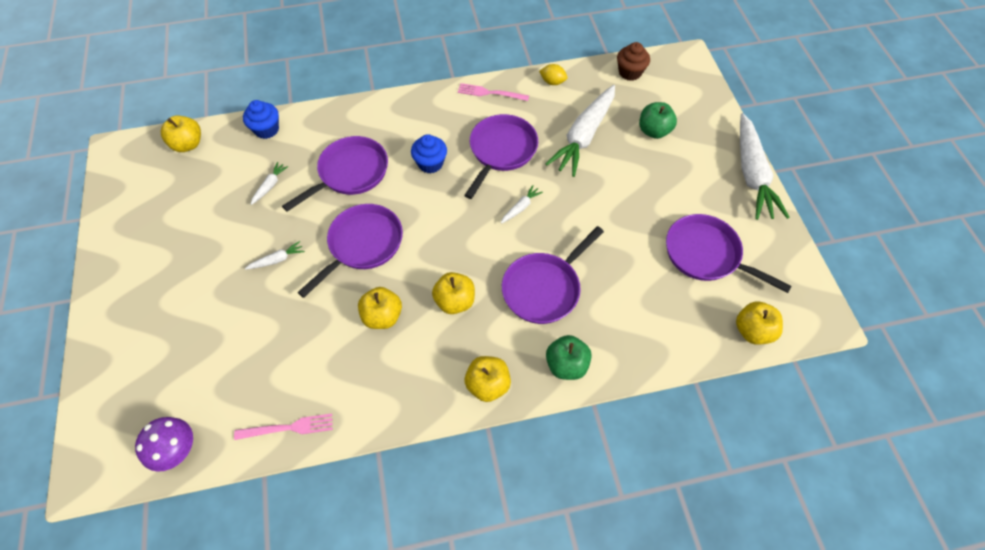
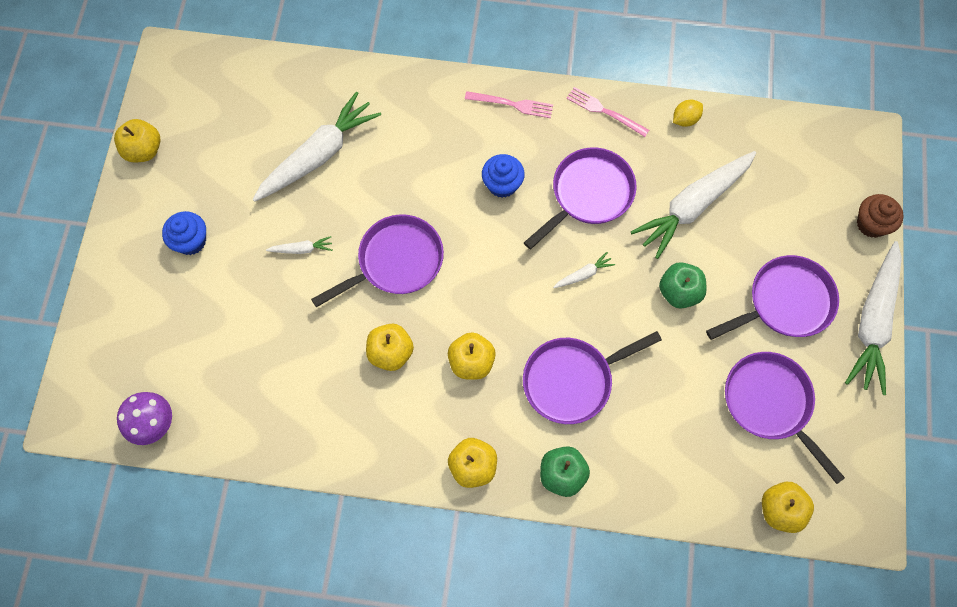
camera: 20 degrees right, 10 degrees up
yellow apple [161,115,201,152] -> yellow apple moved to [114,119,161,162]
pink fork [234,414,333,440] -> pink fork moved to [465,91,553,118]
blue cupcake [243,100,279,139] -> blue cupcake moved to [162,211,206,255]
white carrot [250,162,289,205] -> white carrot [252,91,381,202], size x2.40
purple pan [282,136,388,211] -> purple pan moved to [706,255,839,340]
yellow lemon [539,64,567,85] -> yellow lemon turned 75 degrees counterclockwise [673,100,703,127]
brown cupcake [617,42,650,81] -> brown cupcake moved to [857,194,903,238]
green apple [639,102,677,139] -> green apple moved to [659,262,707,309]

